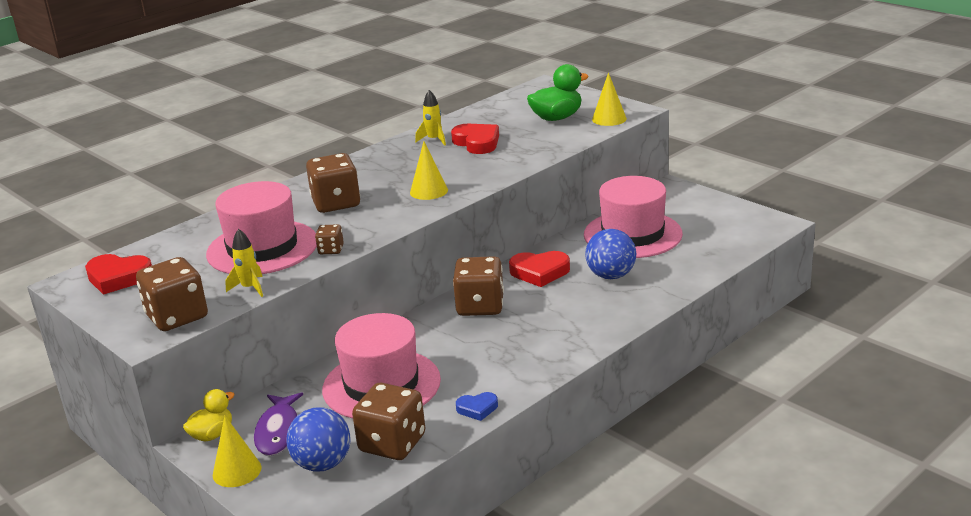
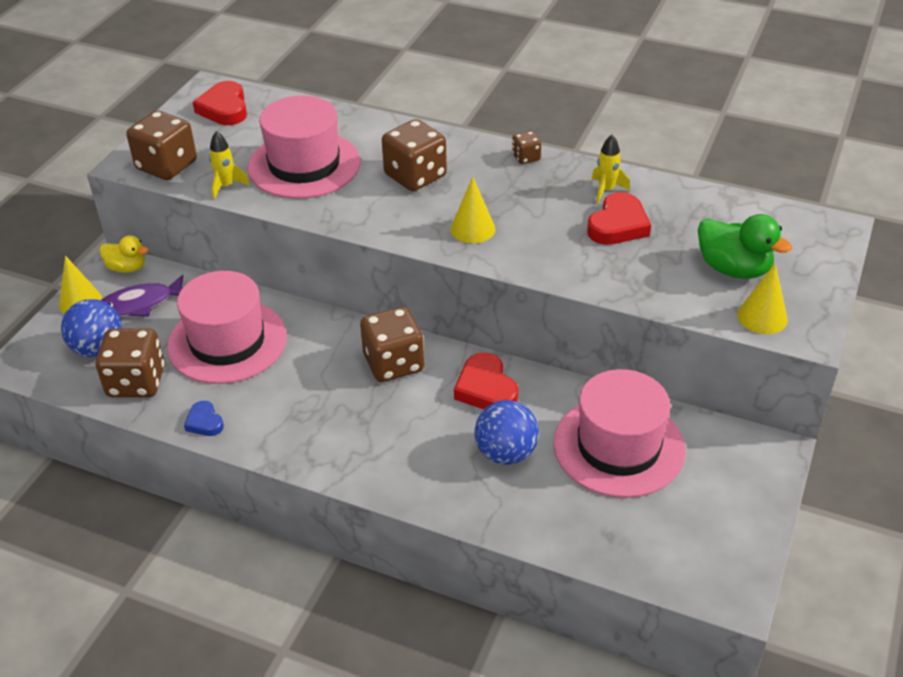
camera: 65 degrees right, 15 degrees up
brown dice [315,224,344,254] -> brown dice moved to [512,131,541,164]

